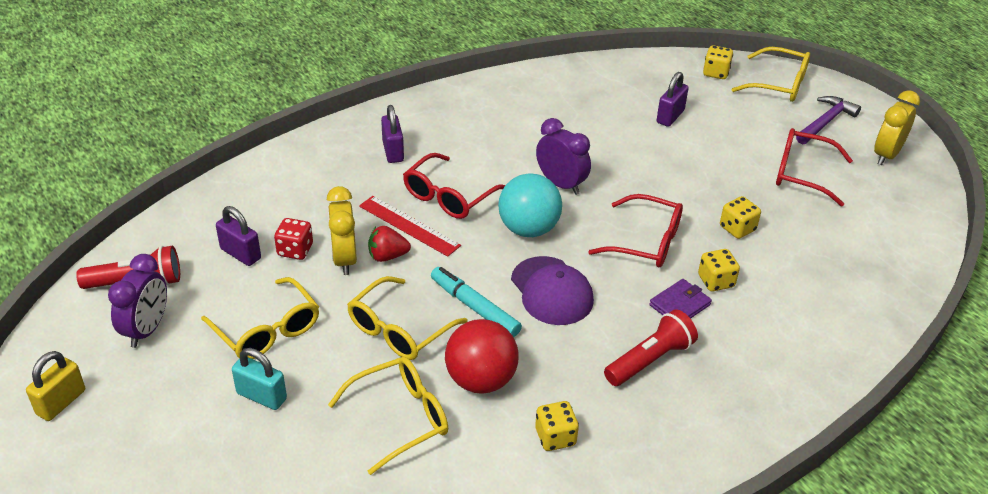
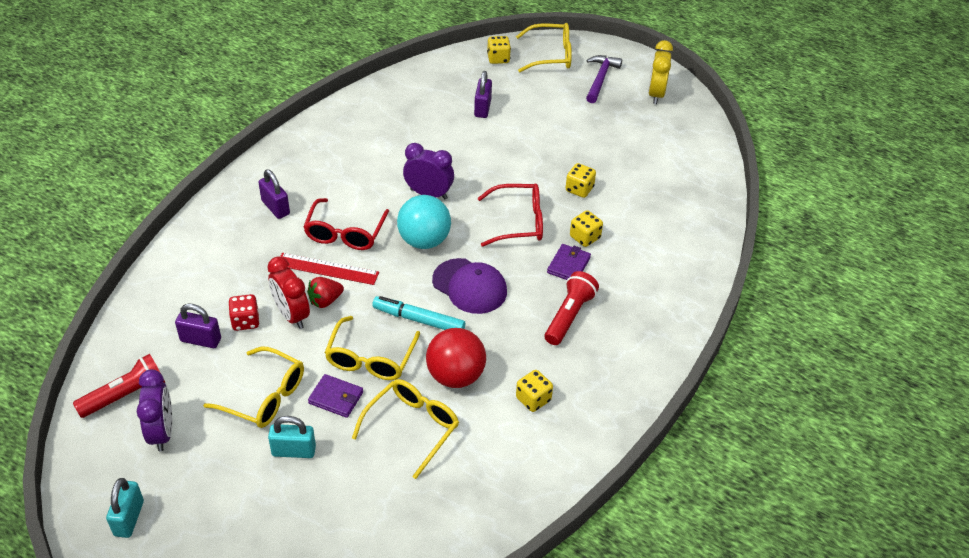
camera: 25 degrees left, 5 degrees up
yellow padlock [26,351,85,421] -> turquoise padlock [106,478,144,538]
yellow clock [327,186,357,275] -> red clock [267,256,310,329]
red glasses [776,128,853,207] -> none
none -> purple wallet [308,374,363,418]

